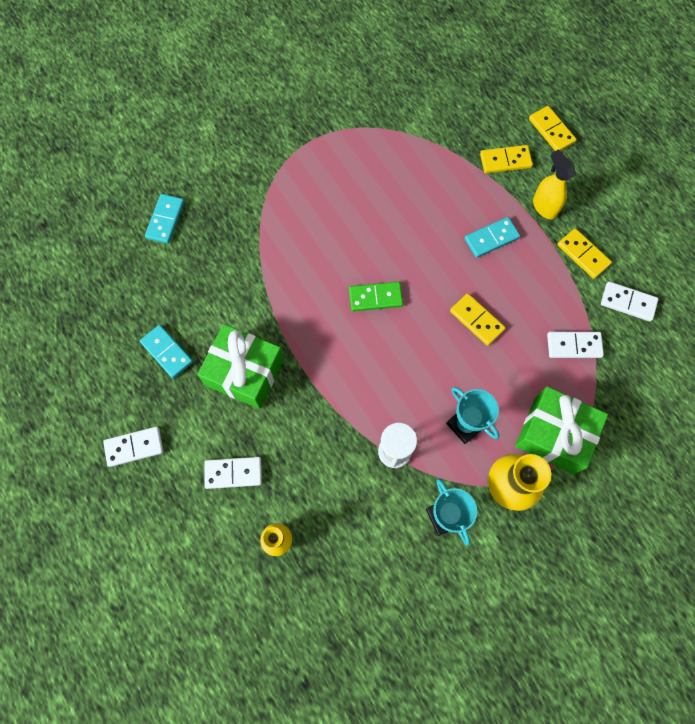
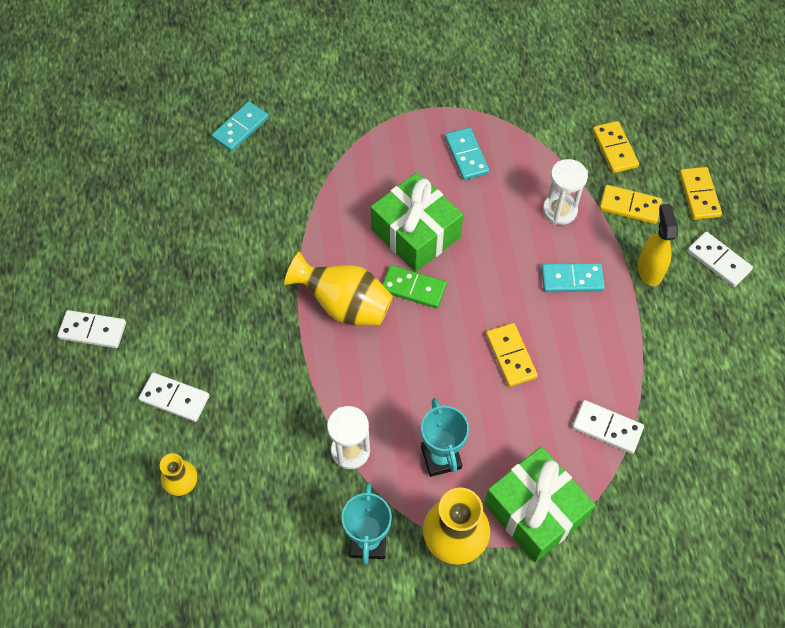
camera: 25 degrees right, 10 degrees down
turquoise domino [140,325,193,379] -> turquoise domino moved to [445,127,490,180]
green gift [197,324,284,409] -> green gift moved to [371,172,463,272]
yellow domino [557,228,612,279] -> yellow domino moved to [593,121,639,173]
white domino [601,282,658,321] -> white domino moved to [687,232,753,287]
none -> yellow vase [284,252,393,326]
none -> white hourglass [543,159,588,225]

